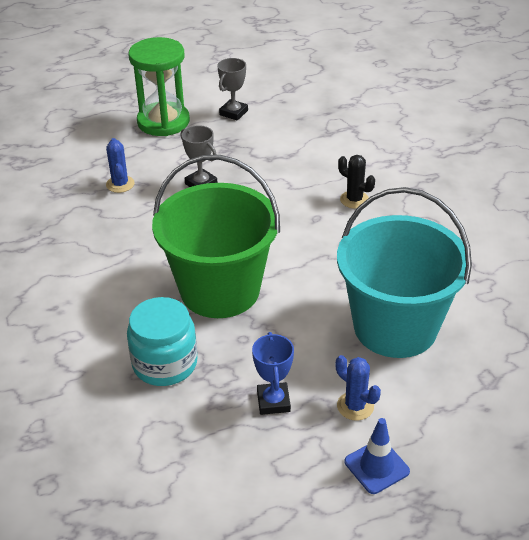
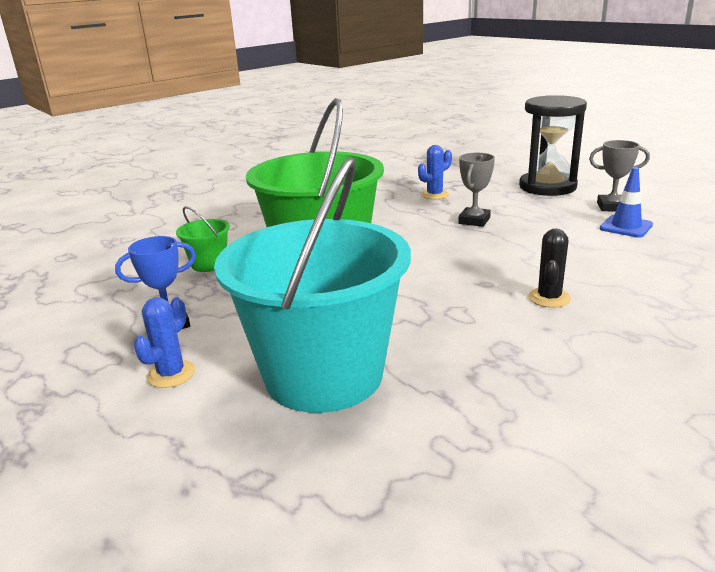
camera: 70 degrees right, 15 degrees down
turquoise jar [127,297,198,386] -> green bucket [176,206,230,272]
green hourglass [128,37,190,136] -> black hourglass [519,95,587,196]
blue traffic cone [345,418,410,494] -> blue traffic cone moved to [600,167,653,238]

